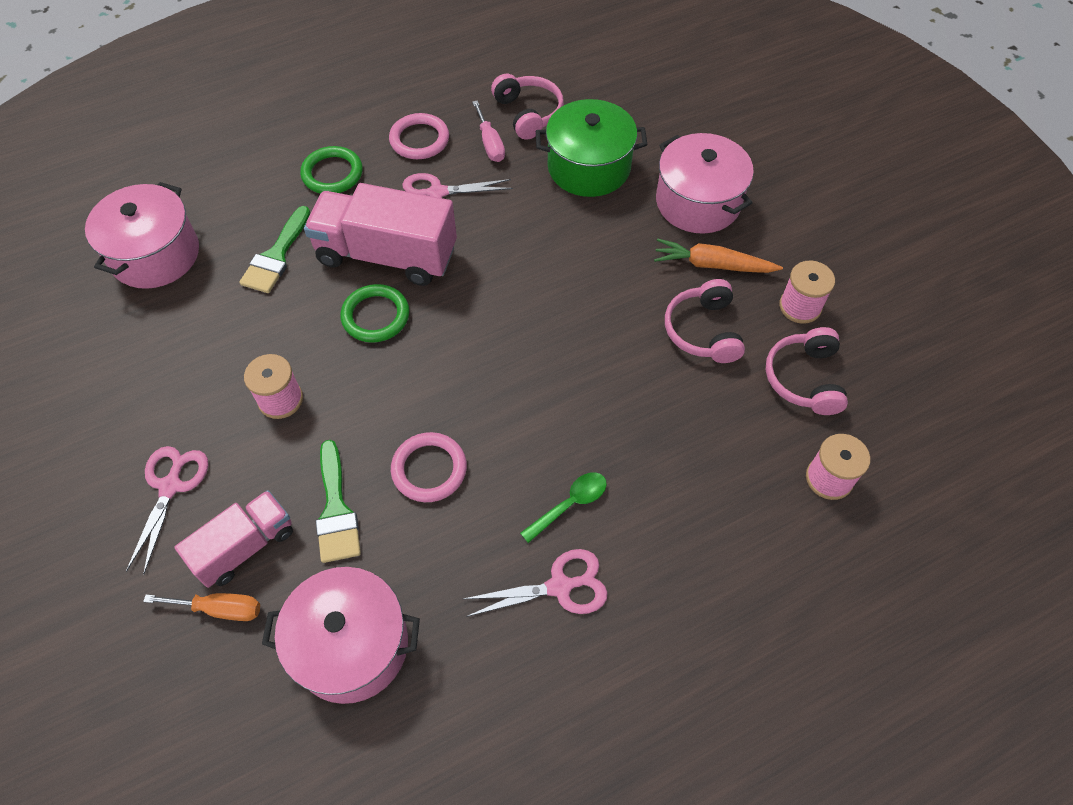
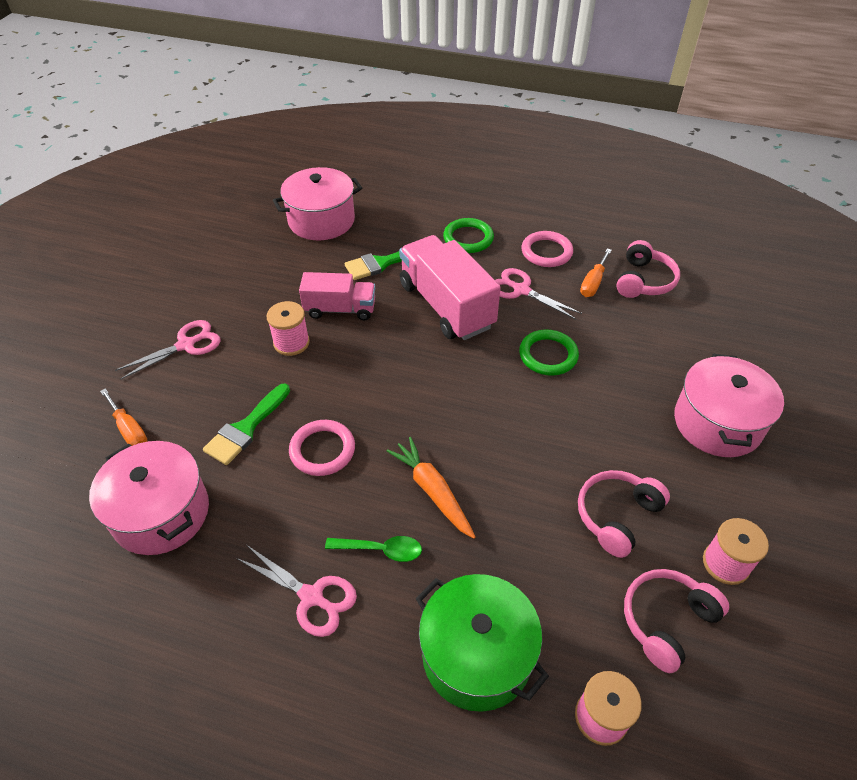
camera: 45 degrees right, 10 degrees down
pink truck [174,490,293,588] -> pink truck moved to [299,272,375,320]
green ring [340,284,409,343] -> green ring moved to [519,330,579,376]
pink screwdriver [472,100,505,162] -> orange screwdriver [580,248,611,297]
green pot [536,99,647,197] -> green pot moved to [416,574,549,712]
orange carrot [654,239,783,273] -> orange carrot moved to [387,437,476,539]

